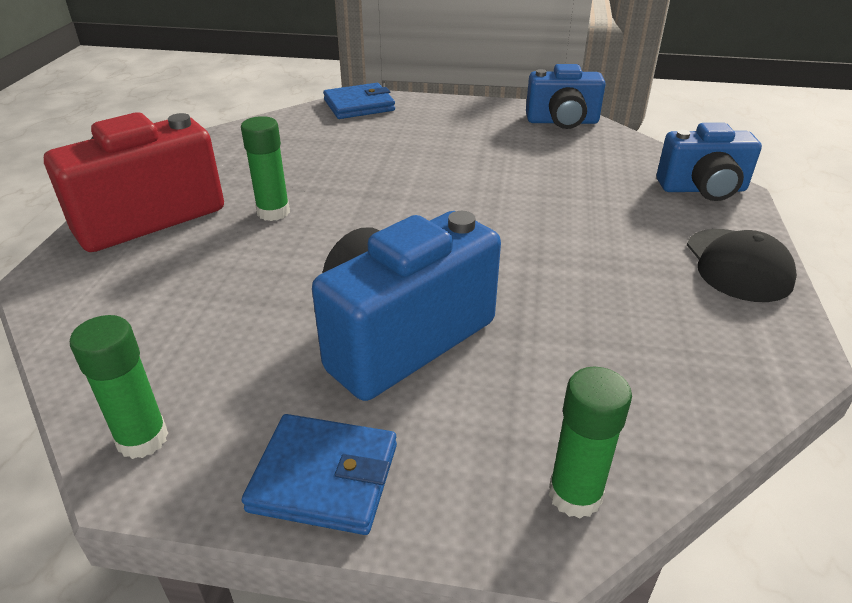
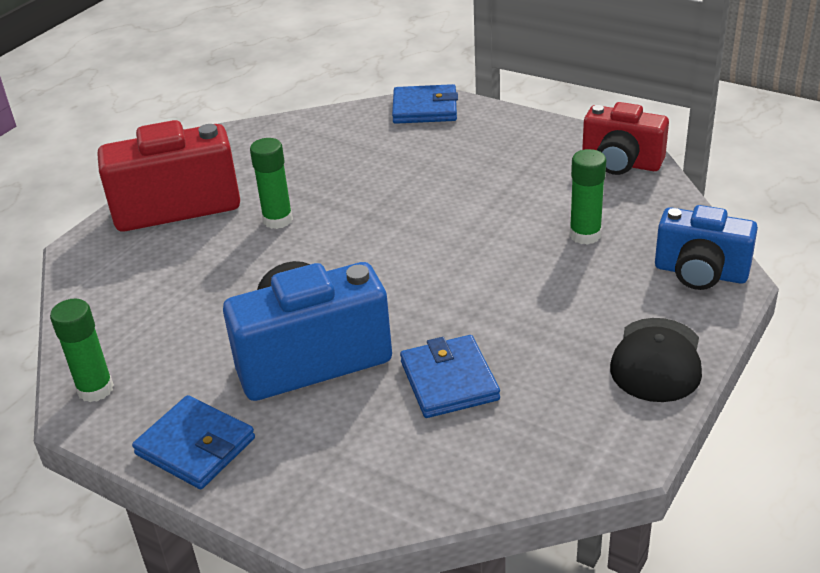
camera: 25 degrees right, 0 degrees up
blue camera [526,64,606,129] -> red camera [582,102,669,175]
green glue stick [549,367,632,518] -> green glue stick moved to [570,149,606,245]
none -> blue wallet [400,335,500,418]

